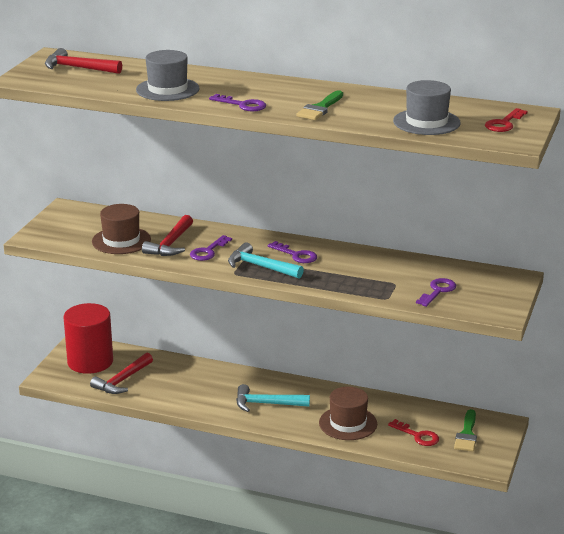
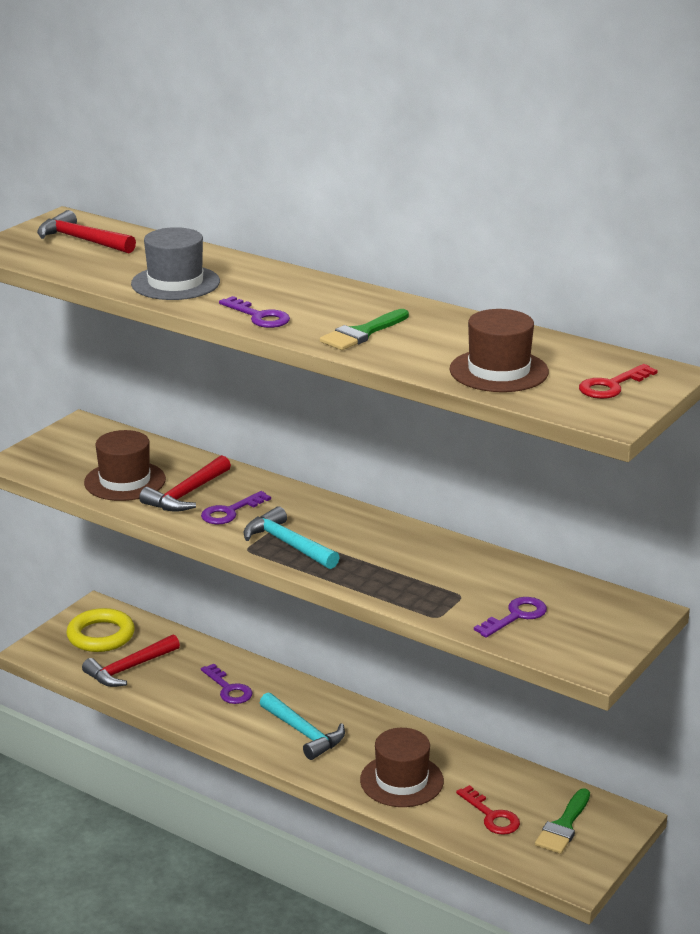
camera: 15 degrees right, 0 degrees up
red cylinder [64,303,113,374] -> yellow ring [66,608,135,652]
turquoise hammer [236,384,310,412] -> turquoise hammer turned 150 degrees counterclockwise [260,692,345,760]
purple key [268,241,317,263] -> purple key moved to [201,664,253,704]
grey hat [393,80,461,135] -> brown hat [450,309,549,392]

